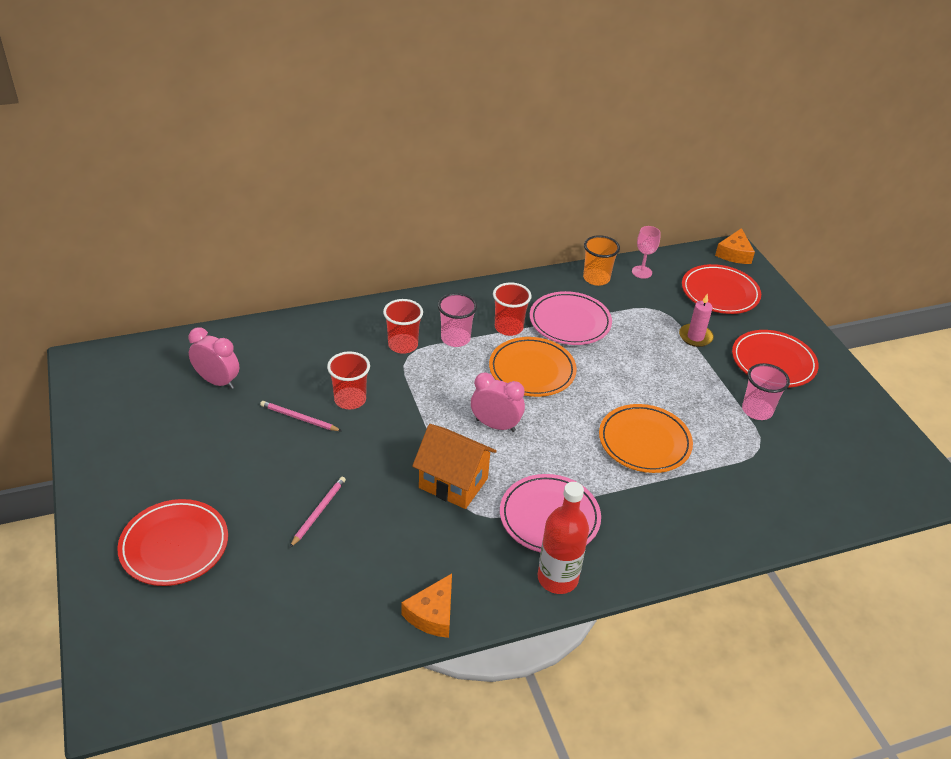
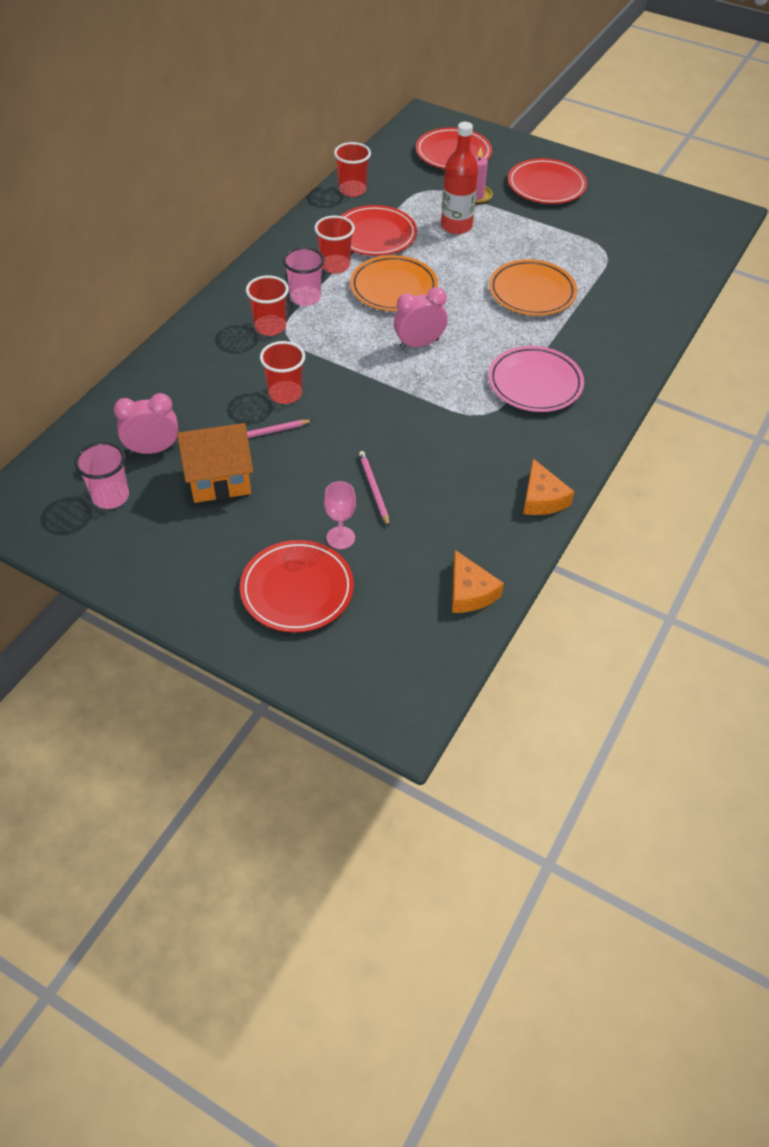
camera: 40 degrees left, 10 degrees up
orange house [412,424,497,509] -> orange house moved to [177,423,253,503]
pink plate [530,291,612,345] -> red plate [341,205,417,256]
red bottle [538,482,589,594] -> red bottle moved to [441,122,478,234]
orange cup [583,235,620,286] -> red cup [334,142,371,197]
pink goblet [632,226,661,279] -> pink goblet moved to [324,481,356,549]
orange cheese [715,228,755,264] -> orange cheese moved to [452,550,504,613]
pink cup [742,363,790,420] -> pink cup moved to [75,442,129,509]

